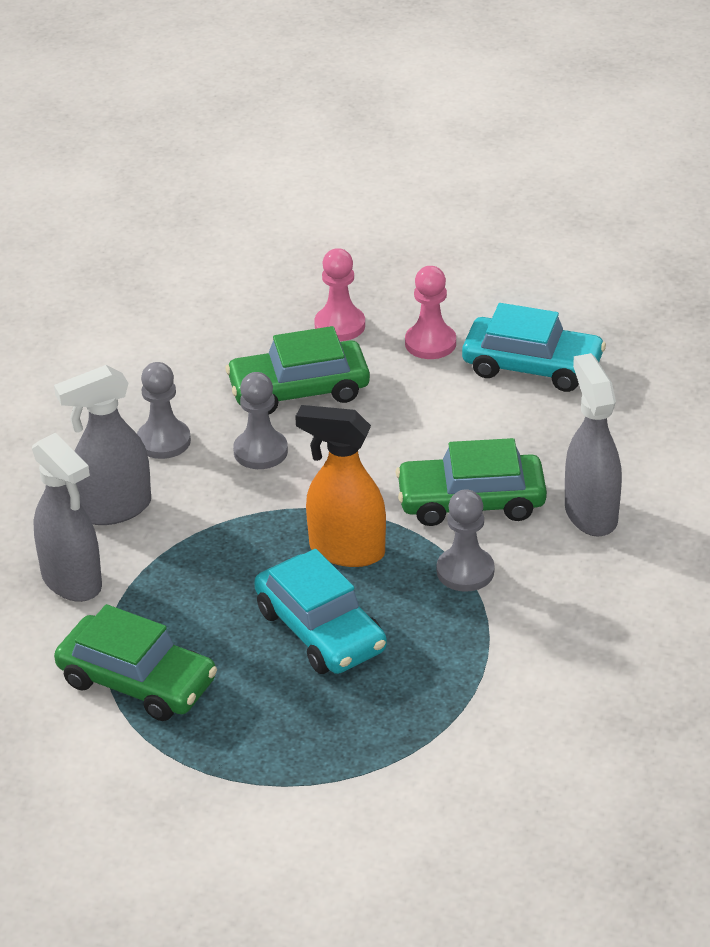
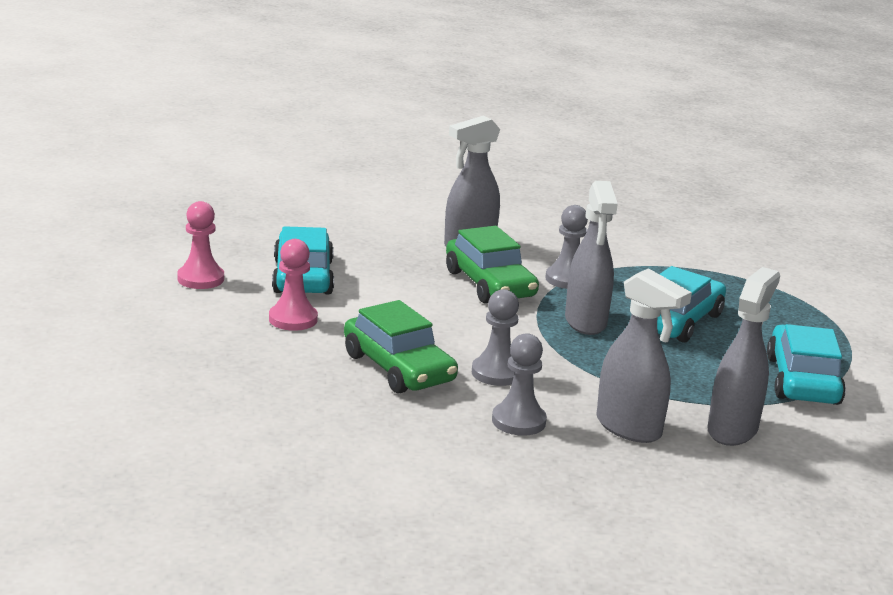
camera: 115 degrees left, 15 degrees down
green car [54,604,217,721] -> turquoise car [767,324,846,405]
orange spray bottle [295,405,386,567] -> grey spray bottle [565,181,618,335]
pink pawn [314,248,365,341] -> pink pawn moved to [177,201,224,289]

